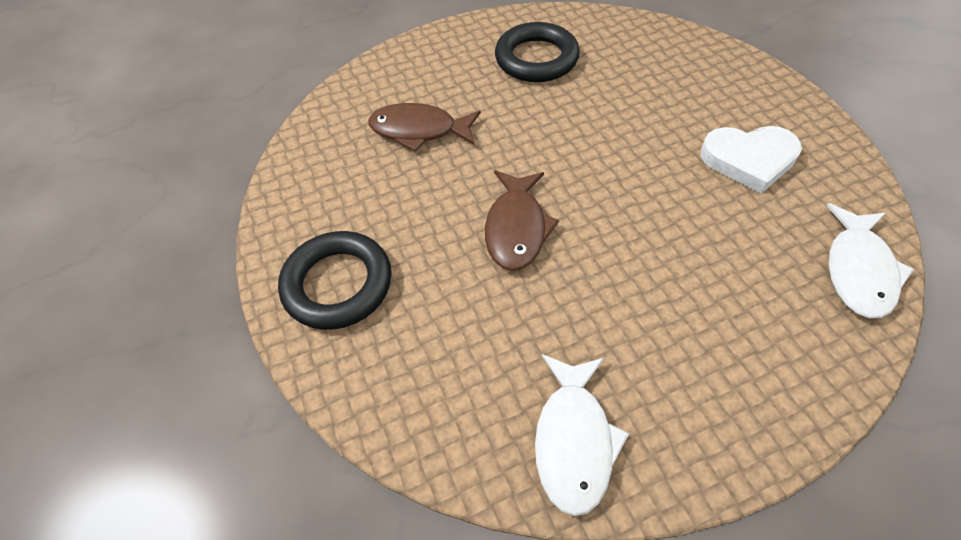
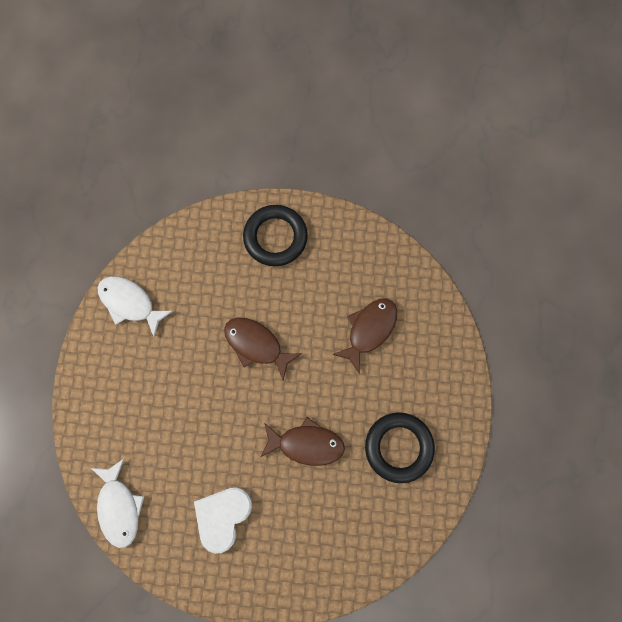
camera: 115 degrees right, 20 degrees up
white fish [826,203,914,318] -> white fish turned 150 degrees counterclockwise [91,458,144,548]
none -> brown fish [260,417,345,466]

